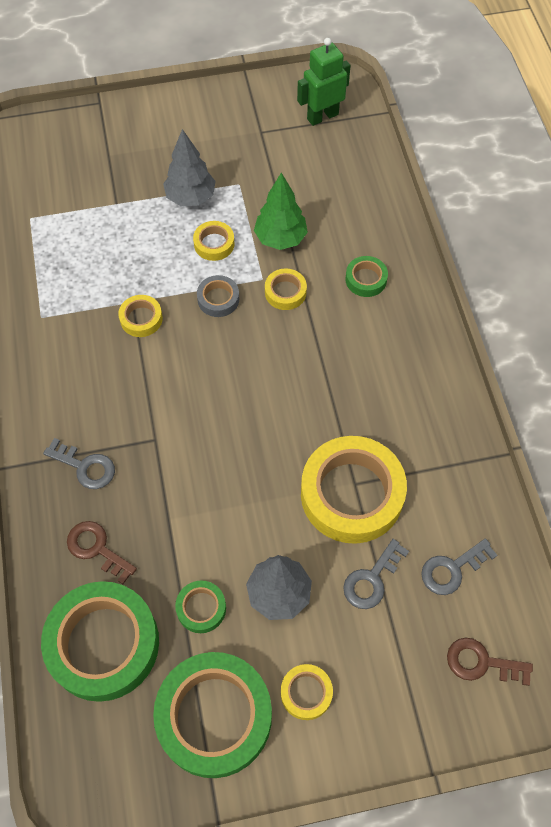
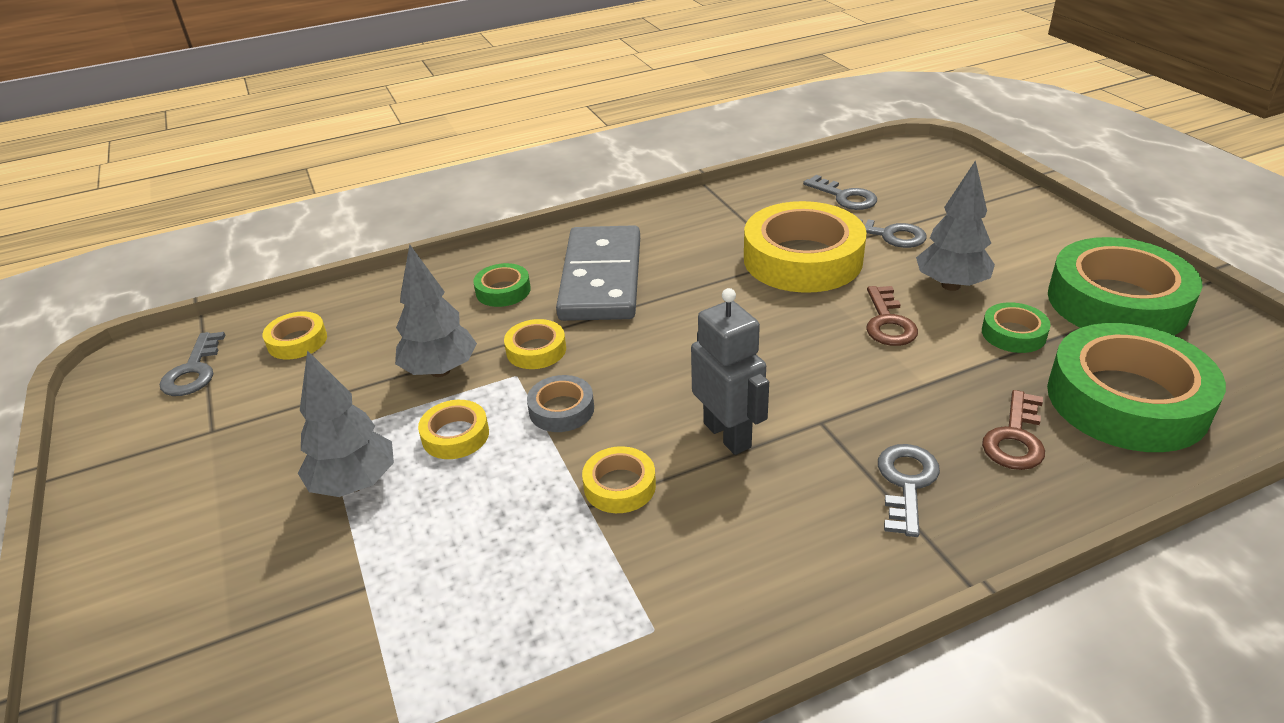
camera: 100 degrees left, 25 degrees down
green tree [254,173,308,250] -> grey tree [395,244,477,377]
yellow tape [281,664,333,720] -> yellow tape moved to [262,312,327,359]
green robot [297,38,351,126] -> grey key [160,332,225,396]
brown key [447,637,533,686] -> brown key moved to [866,286,918,346]
none -> grey domino [556,225,640,321]
none -> grey robot [691,288,769,455]

